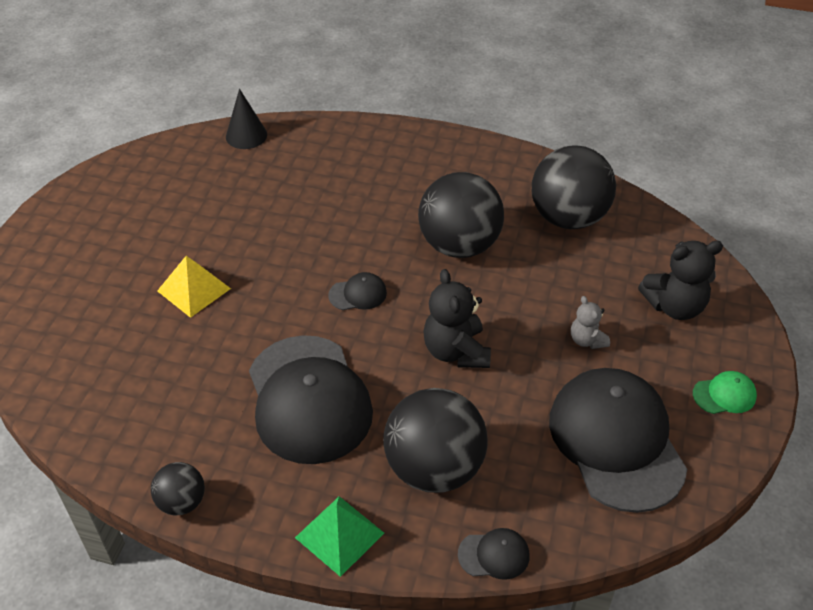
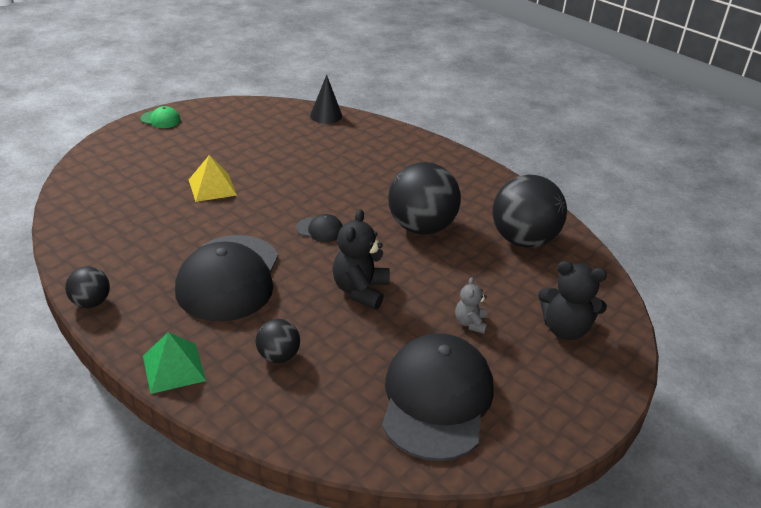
camera: 25 degrees right, 10 degrees down
black ball [383,388,488,493] -> black ball [256,319,300,363], size x0.50
black cap [458,528,530,580] -> none
green cap [693,371,757,414] -> green cap moved to [140,106,181,128]

